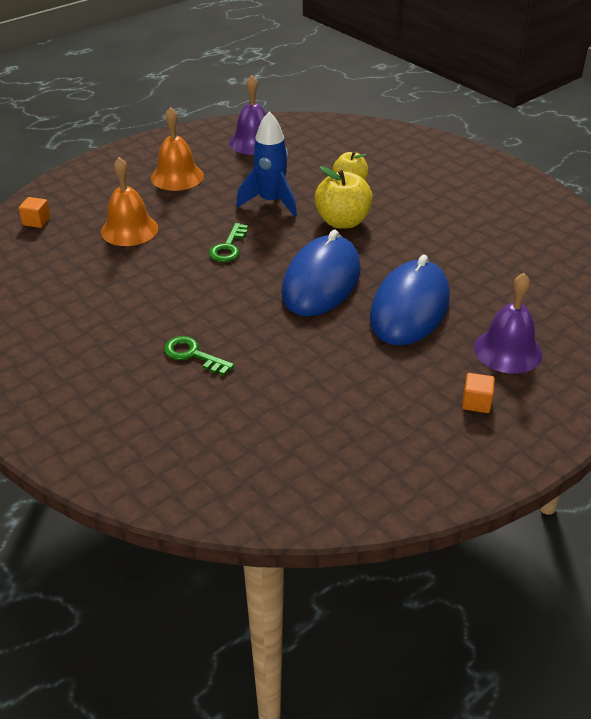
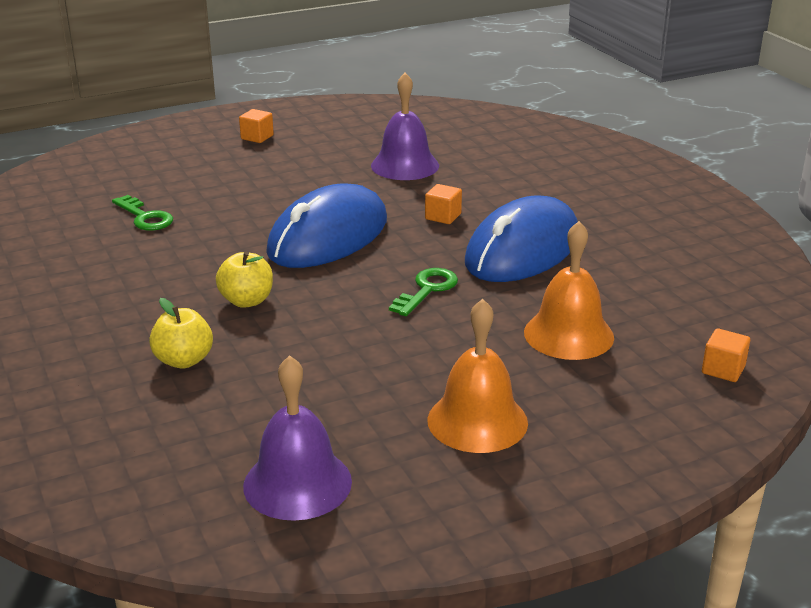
camera: 165 degrees left, 10 degrees down
green key [164,336,234,375] -> green key moved to [112,195,173,231]
blue rocket [236,111,297,217] -> none
yellow apple [314,166,373,228] -> yellow apple [216,252,273,308], size x0.65
blue mouse [370,255,450,346] -> blue mouse moved to [465,195,578,282]
purple bell [474,273,542,374] -> purple bell moved to [371,73,439,180]
none -> orange cube [425,184,462,224]

